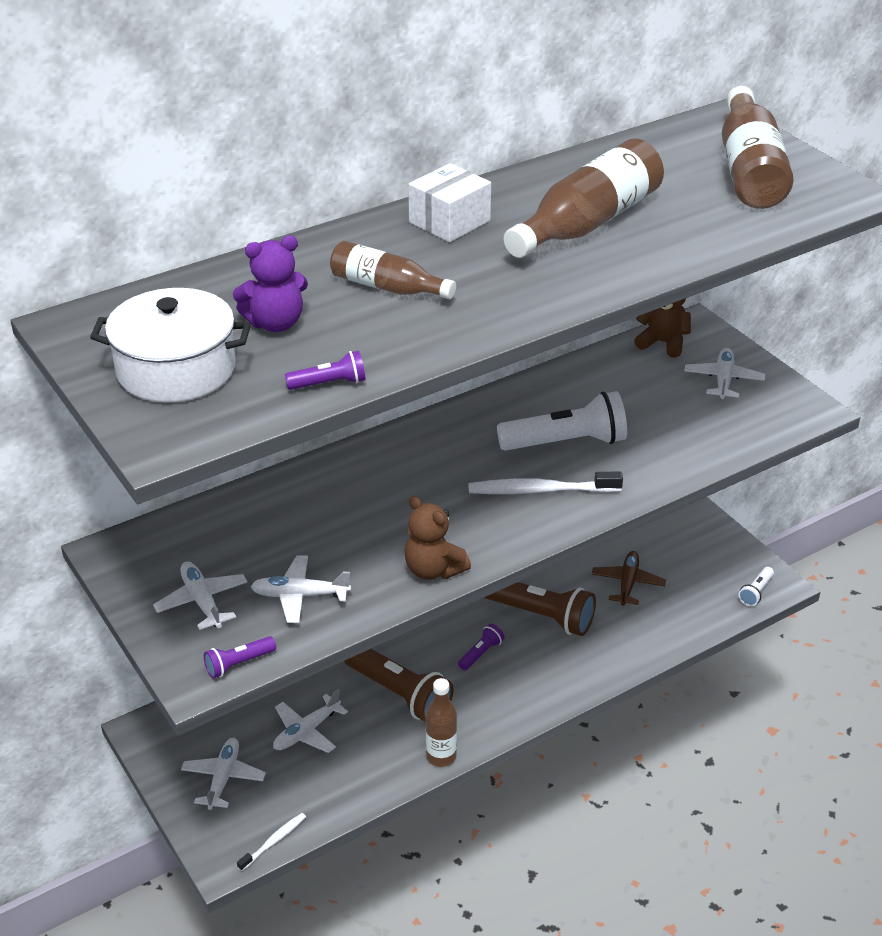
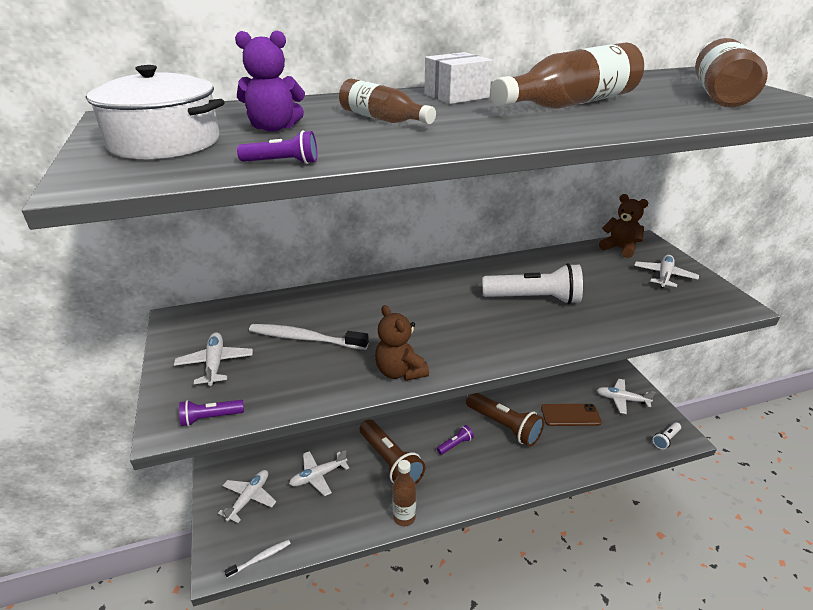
camera: 15 degrees right, 5 degrees down
white plane [251,555,351,623] -> white plane moved to [597,379,655,414]
white toothbrush [468,471,623,494] -> white toothbrush moved to [249,324,369,350]
brown plane [592,551,666,606] -> brown phone [541,404,602,426]

